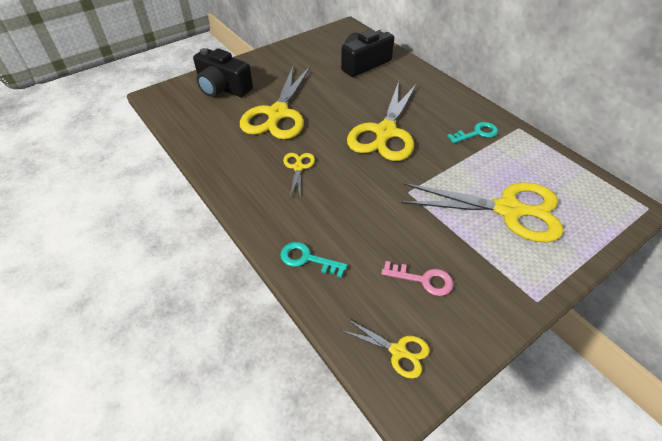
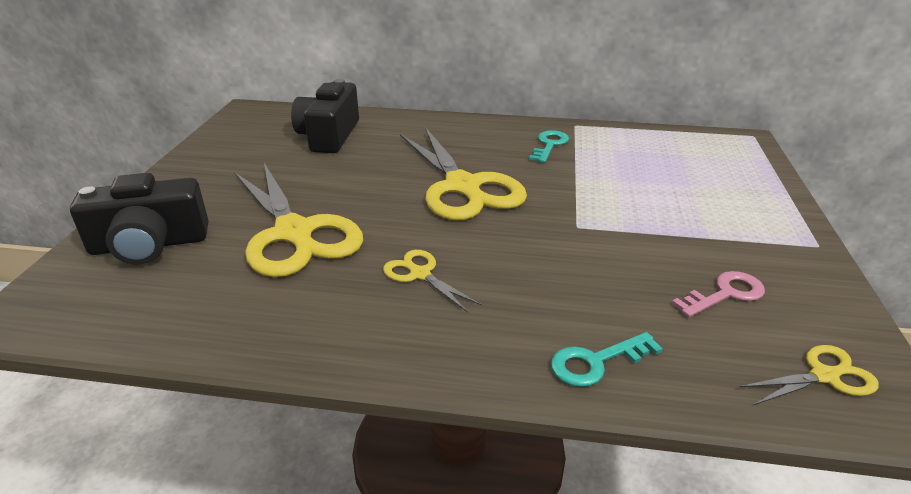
camera: 45 degrees left, 15 degrees down
yellow scissors [401,182,564,242] -> none

